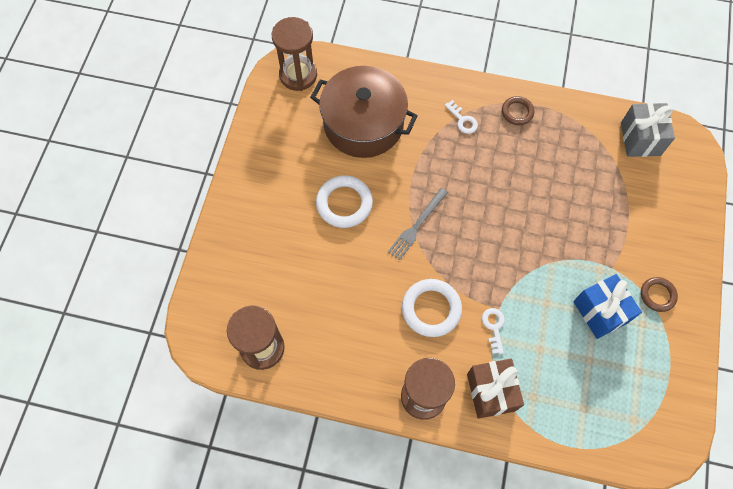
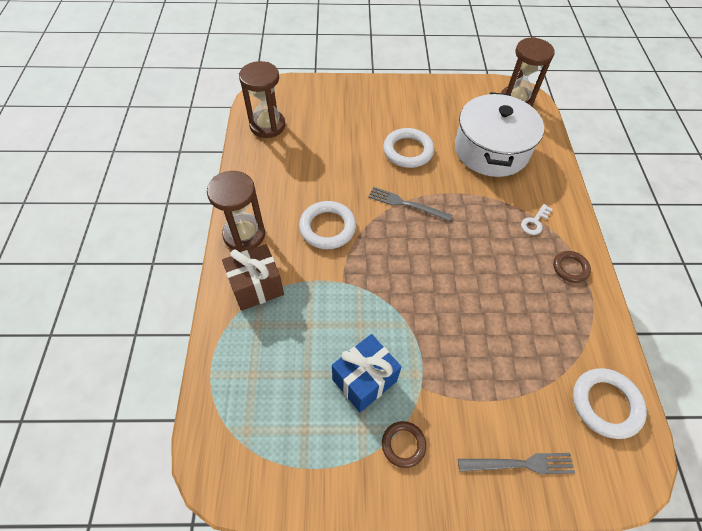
camera: 75 degrees right, 10 degrees down
brown pot [310,66,418,158] -> white pot [455,92,544,177]
white key [482,308,505,354] -> none
grey gift [621,103,675,157] -> white ring [573,368,647,439]
none -> grey fork [458,453,575,474]

